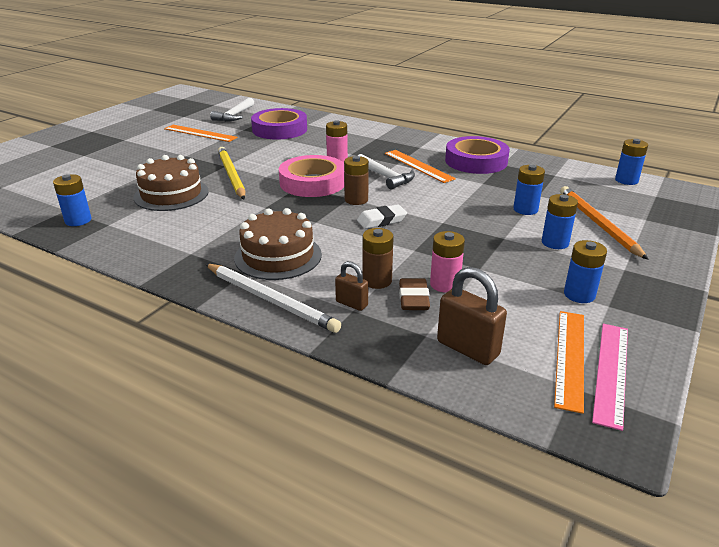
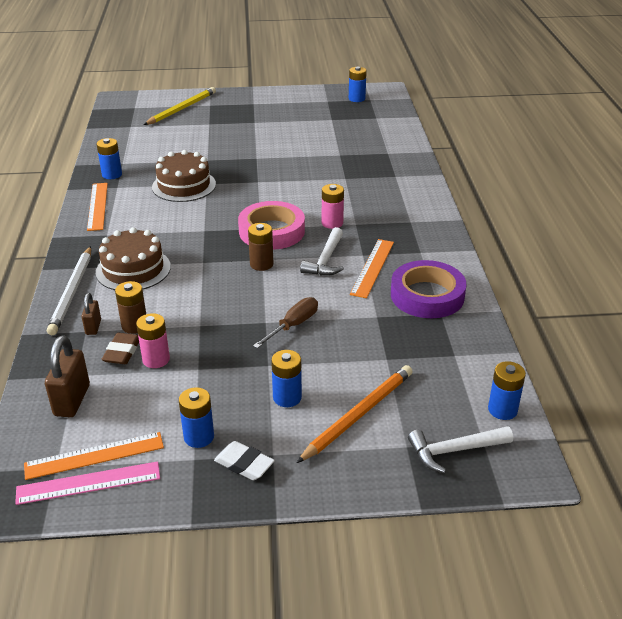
camera: 55 degrees right, 5 degrees up
orange ruler [164,125,238,142] -> orange ruler moved to [87,183,108,231]
white hammer [210,98,254,122] -> white hammer moved to [408,426,513,473]
yellow pencil [218,147,245,199] -> yellow pencil moved to [144,87,216,125]
purple tape [251,108,307,140] -> none
white eraser [357,204,407,229] -> white eraser moved to [214,441,275,480]
brown eraser [399,278,430,310] -> brown eraser turned 45 degrees counterclockwise [102,333,139,364]
blue battery [513,165,545,215] -> blue battery moved to [349,67,367,102]
none -> brown screwdriver [253,297,318,348]

